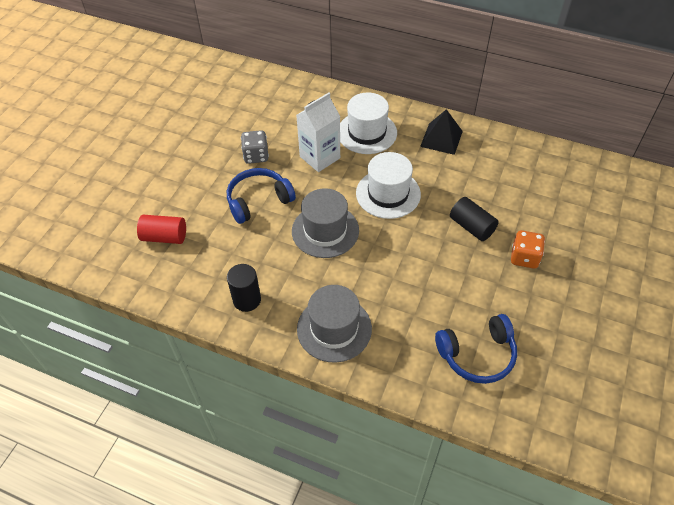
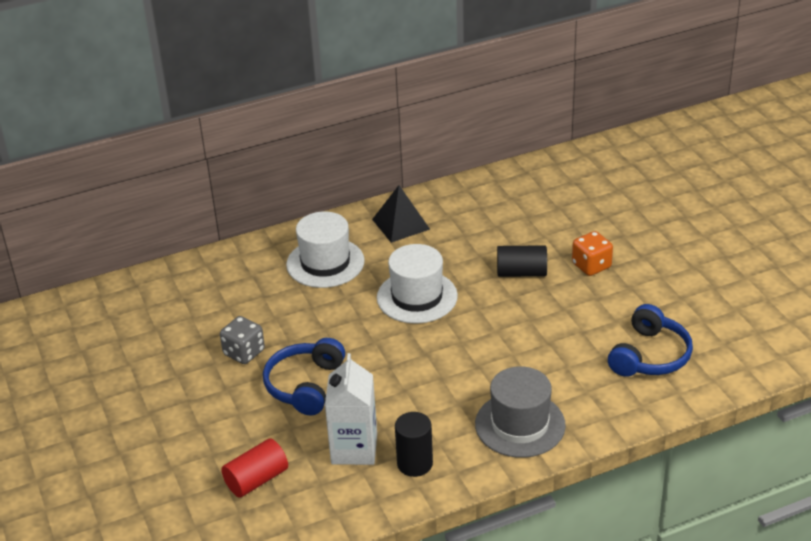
camera: 45 degrees left, 15 degrees down
grey hat [292,188,359,258] -> none
white carton [296,93,340,172] -> white carton moved to [325,353,377,465]

